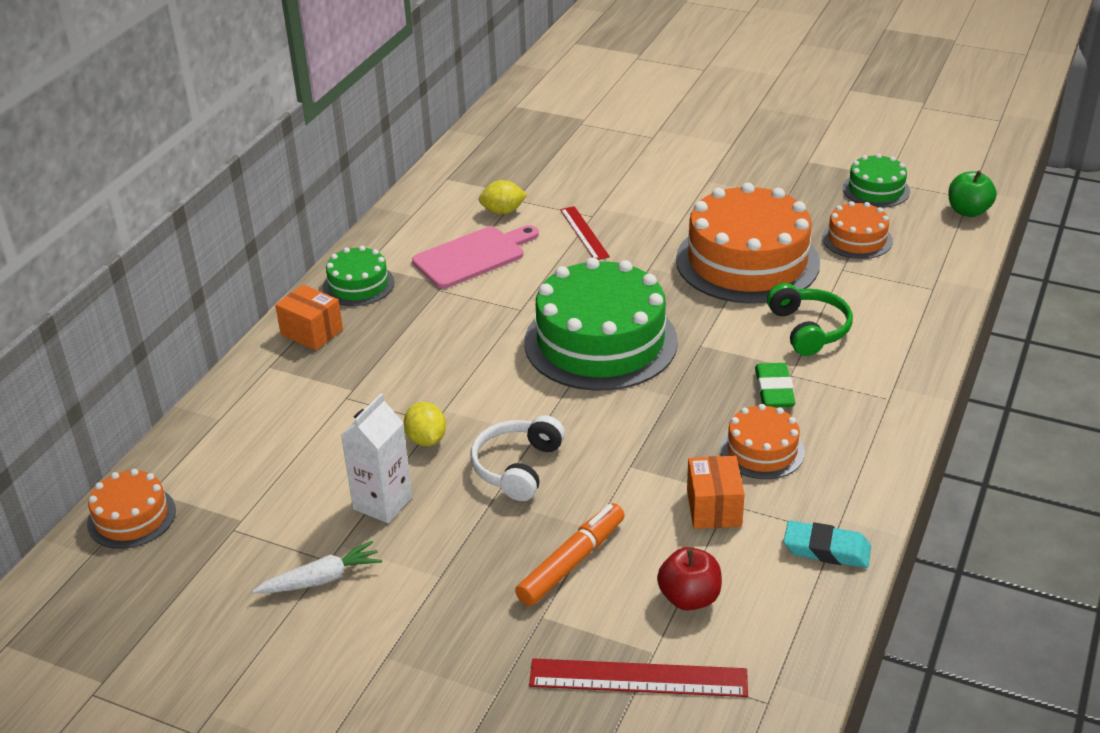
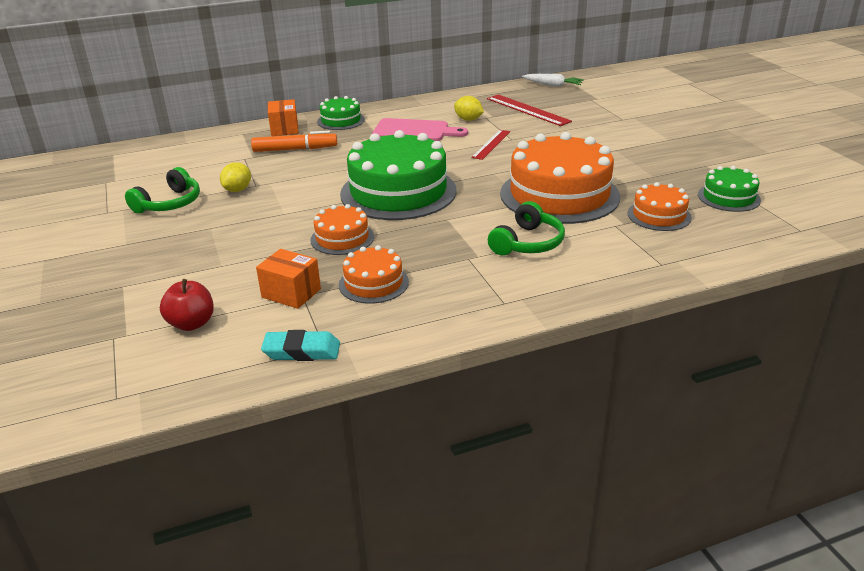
camera: 45 degrees right, 5 degrees down
orange cake [87,469,176,549] -> orange cake moved to [310,204,374,255]
white carrot [252,541,382,593] -> white carrot moved to [522,74,584,87]
white carton [341,393,412,523] -> green headphones [125,167,200,214]
white headphones [471,415,565,501] -> none
orange marker [515,503,625,606] -> orange marker moved to [251,131,337,152]
red ruler [529,658,748,697] -> red ruler moved to [487,94,572,126]
orange box [687,456,745,529] -> orange box turned 75 degrees clockwise [256,249,321,309]
green eraser [755,363,796,408] -> none
turquoise eraser [783,520,871,568] -> turquoise eraser turned 60 degrees counterclockwise [261,330,340,361]
green apple [948,170,997,217] -> none

